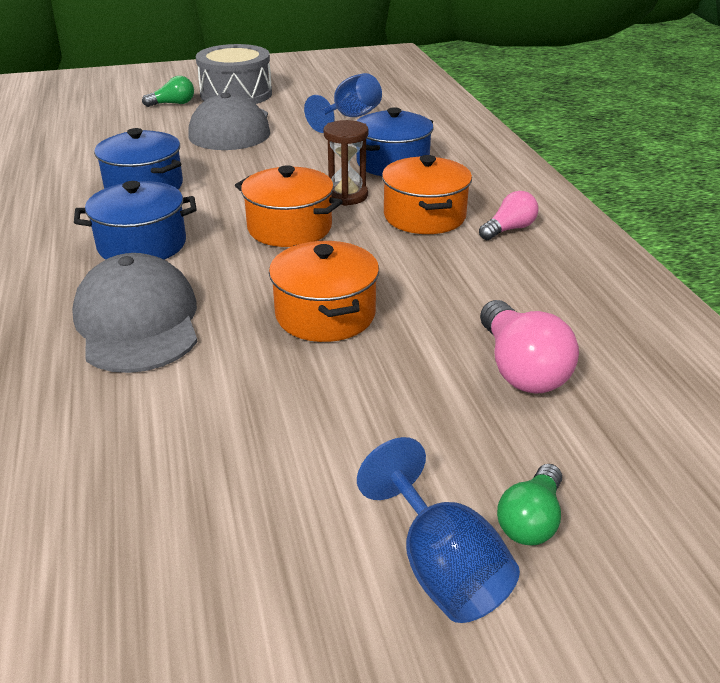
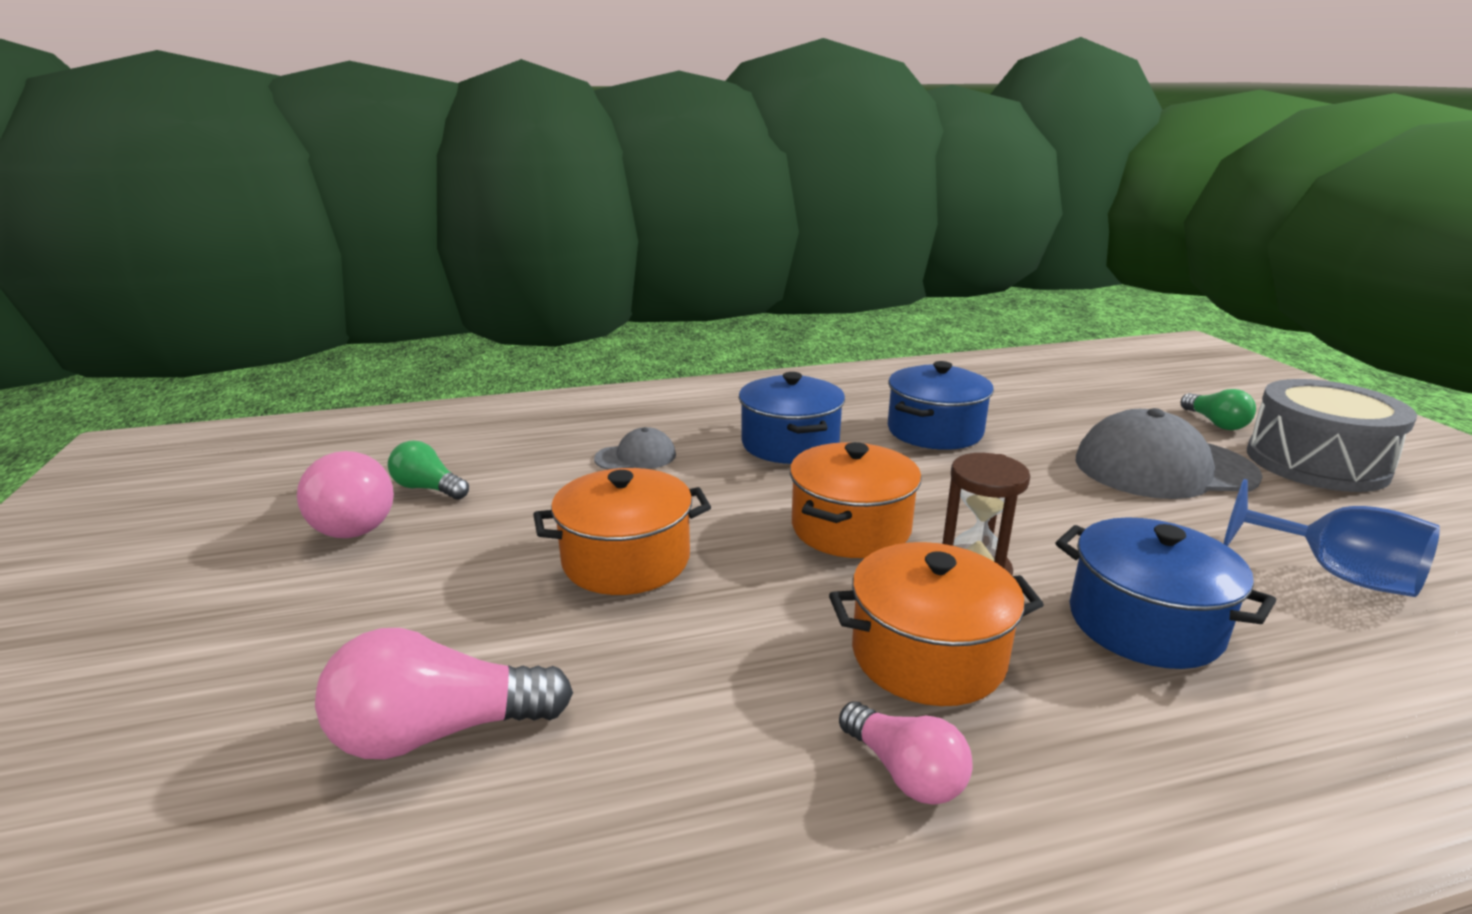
camera: 90 degrees right, 10 degrees down
grey cap [72,253,198,373] -> grey cap [594,427,676,470], size x0.49
blue goblet [357,437,520,623] -> none
green light bulb [497,464,562,546] -> green light bulb moved to [388,441,469,500]
none -> pink light bulb [297,451,394,538]

